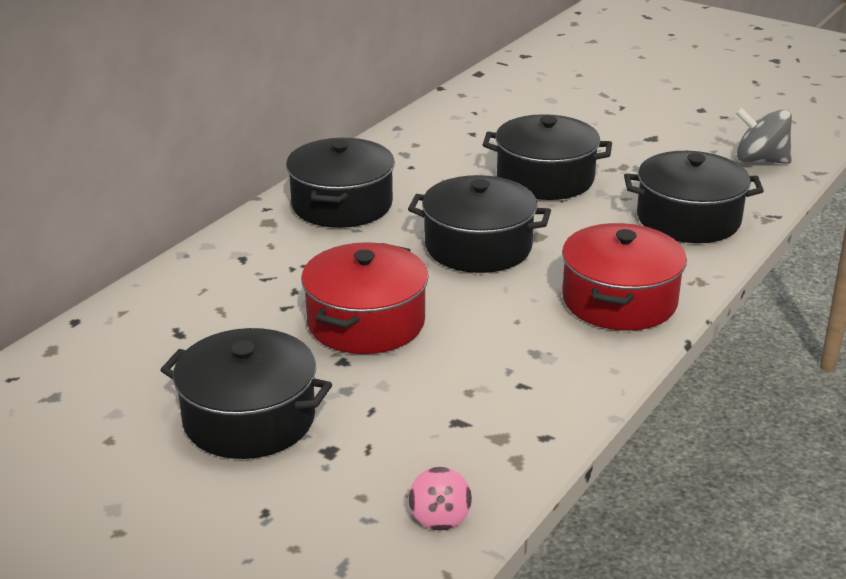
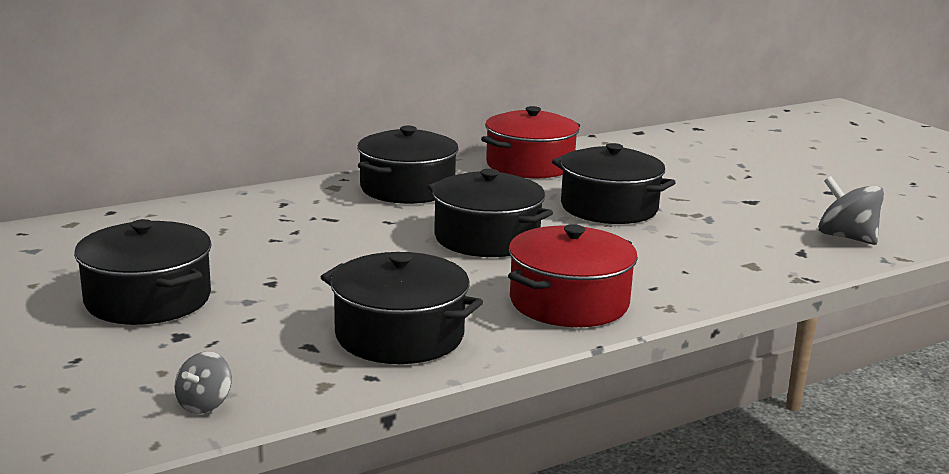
camera: 25 degrees right, 10 degrees down
red pot [301,242,428,354] -> red pot moved to [481,106,580,179]
pink spinning top [409,467,472,531] -> grey spinning top [174,351,232,414]
black pot [624,151,764,243] -> black pot moved to [321,252,483,364]

